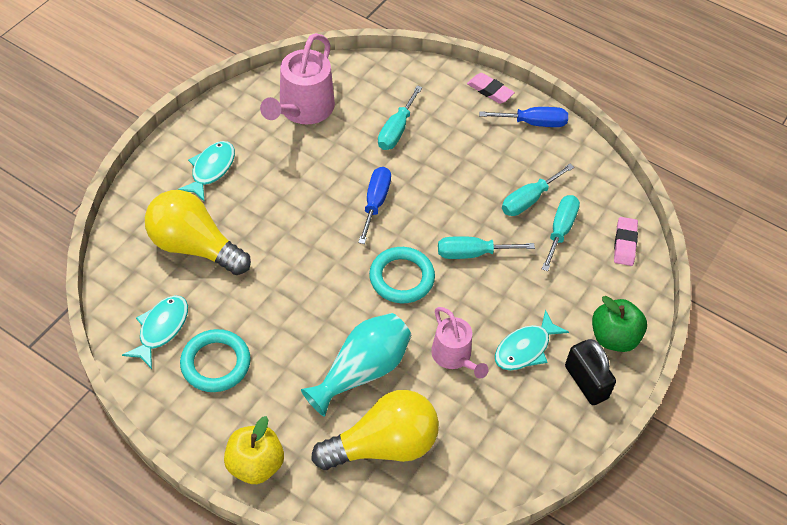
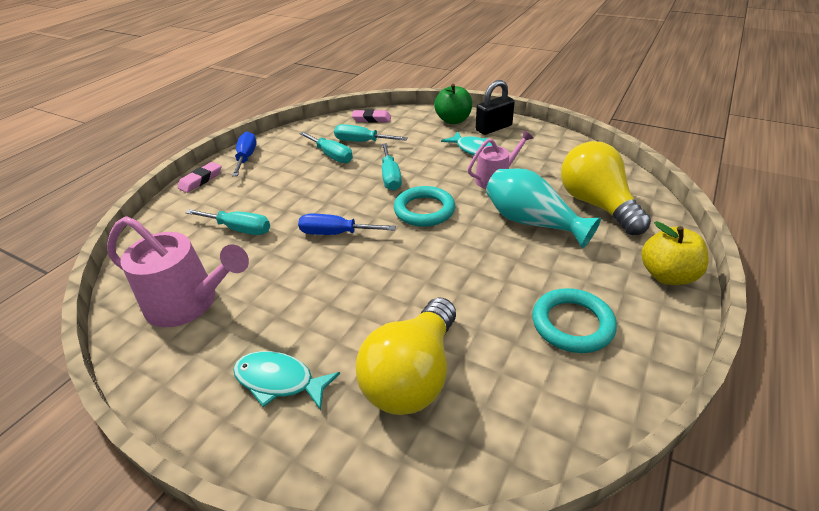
camera: 90 degrees left, 15 degrees down
turquoise fish [122,295,188,369] -> none

